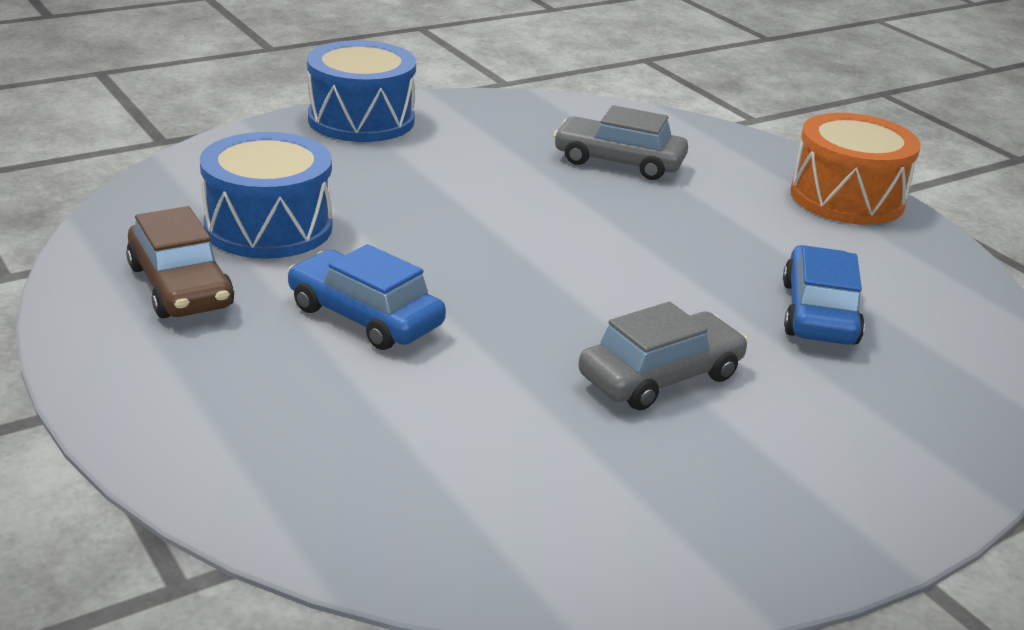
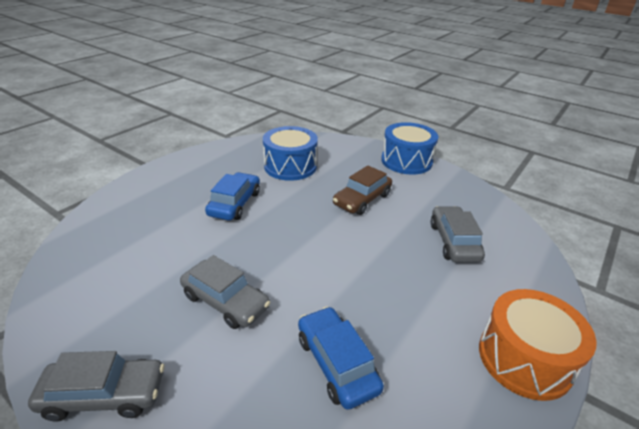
camera: 70 degrees right, 5 degrees up
brown car [126,206,234,318] -> brown car moved to [333,165,392,215]
blue car [783,245,865,345] -> blue car turned 105 degrees counterclockwise [298,306,384,410]
none -> grey car [28,351,164,422]

